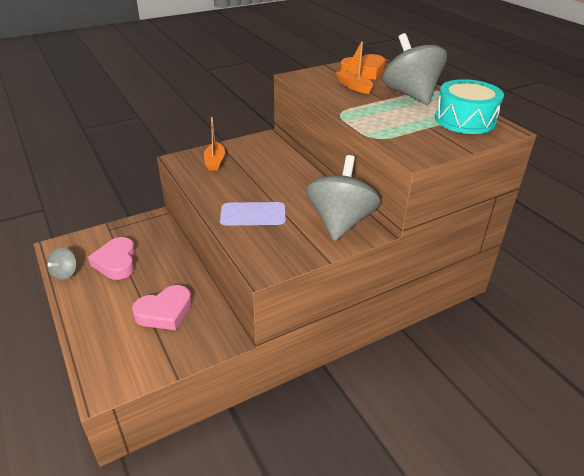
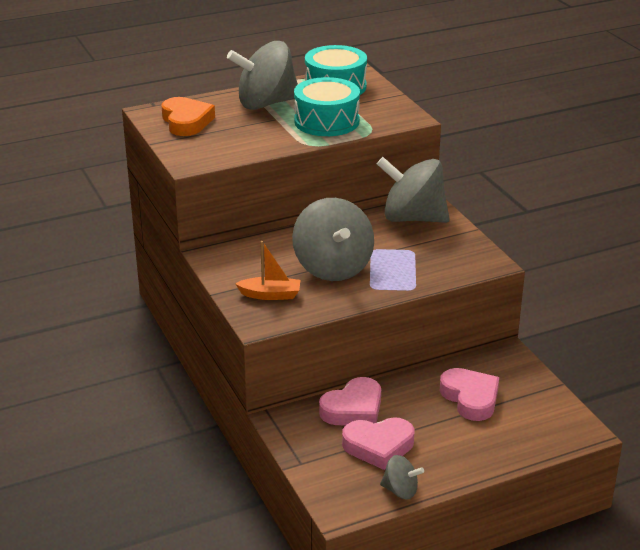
camera: 85 degrees left, 5 degrees down
orange boat [336,41,373,94] -> none
none -> grey spinning top [292,198,374,281]
none -> turquoise drum [294,77,360,136]
none -> pink heart [319,377,381,425]

